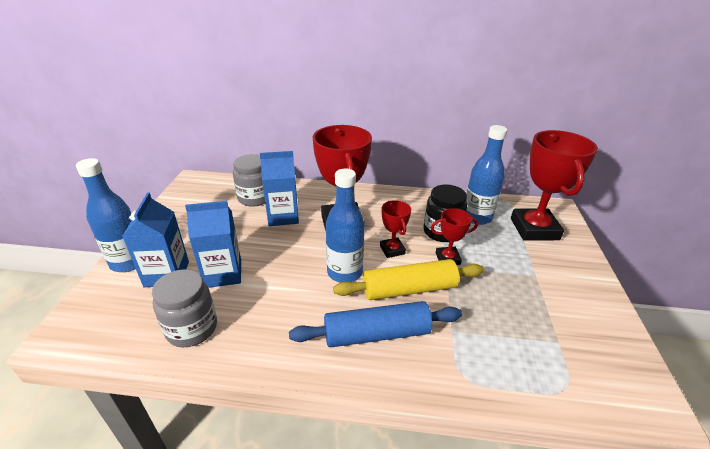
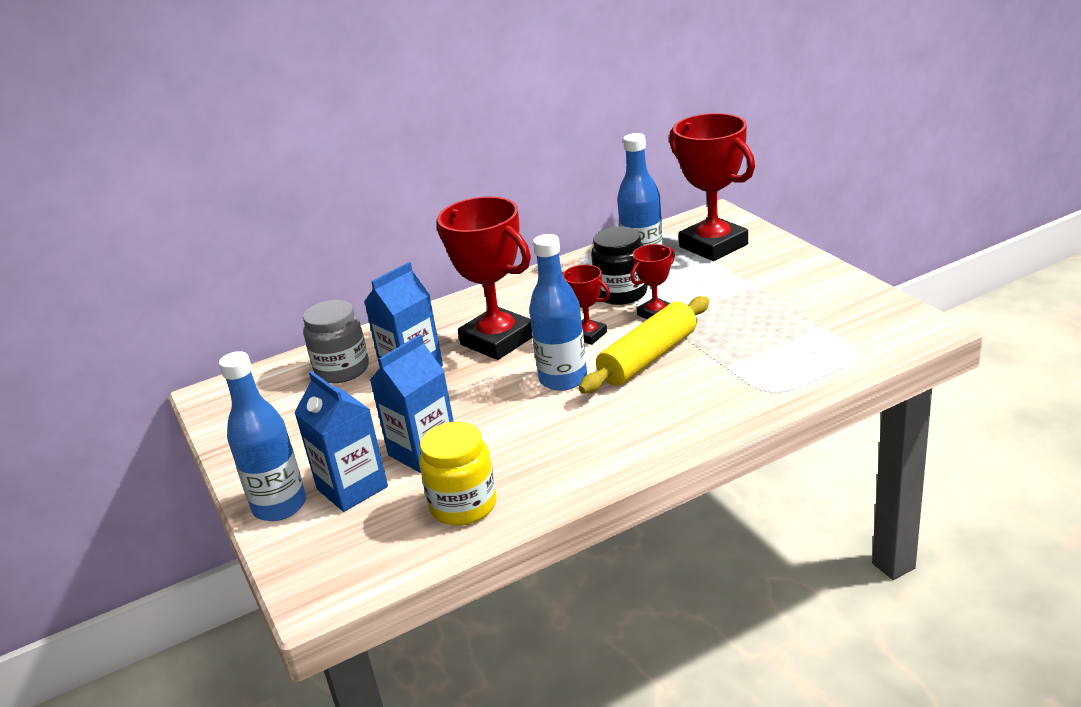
camera: 30 degrees left, 5 degrees down
grey jar [152,269,217,347] -> yellow jar [419,422,496,526]
blue rolling pin [289,301,462,347] -> none

